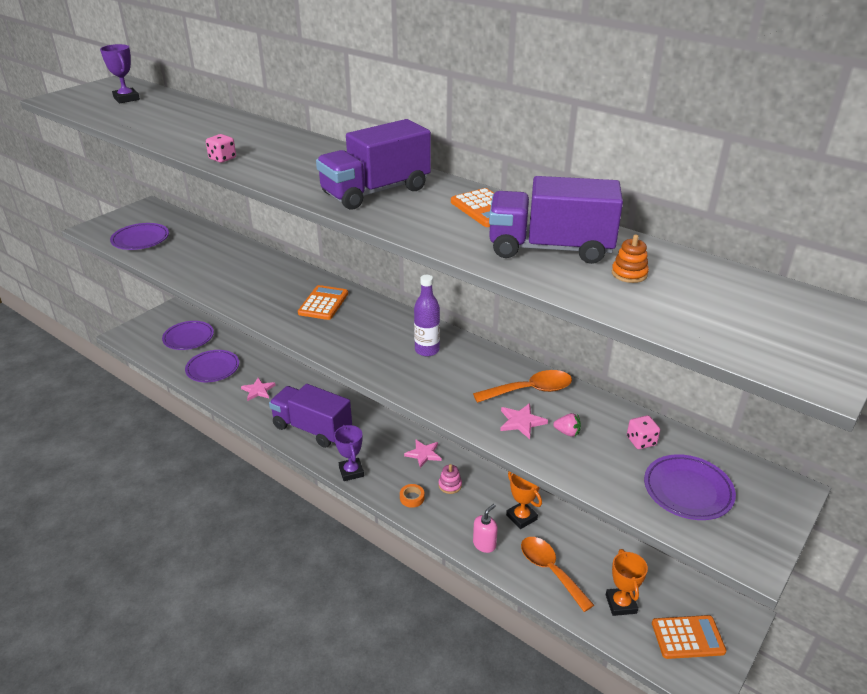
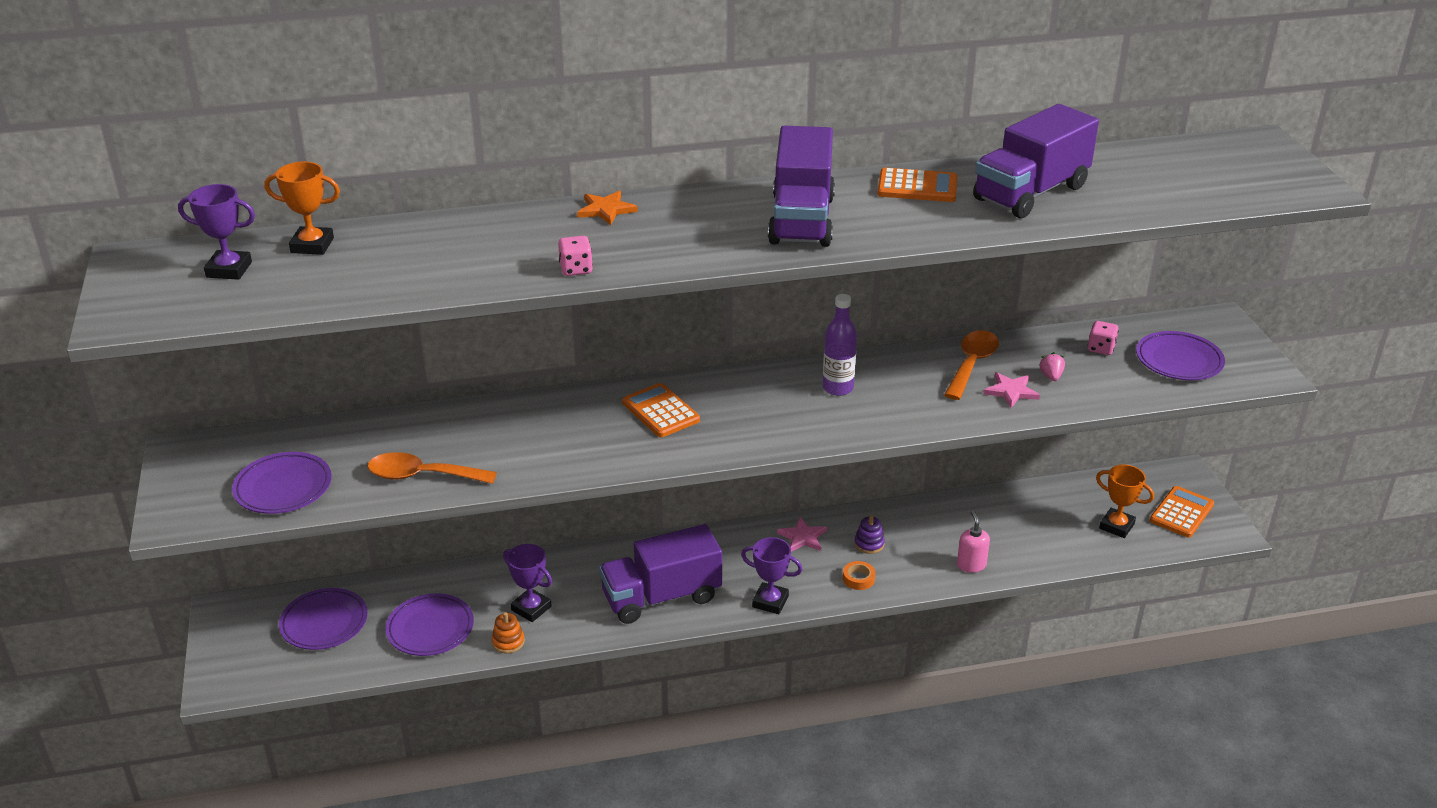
camera: 50 degrees left, 0 degrees up
pink star [241,378,276,401] -> purple trophy [503,544,552,622]
pink stacking toy [439,464,462,494] -> purple stacking toy [854,515,885,554]
orange trophy [506,472,542,529] -> orange trophy moved to [265,162,340,255]
orange spoon [521,537,594,612] -> orange spoon moved to [368,452,497,484]
pink strawberry [553,413,581,437] -> pink strawberry turned 60 degrees counterclockwise [1039,352,1065,381]
orange stacking toy [612,235,649,283] -> orange stacking toy moved to [492,612,525,653]
none -> orange star [577,191,638,225]

